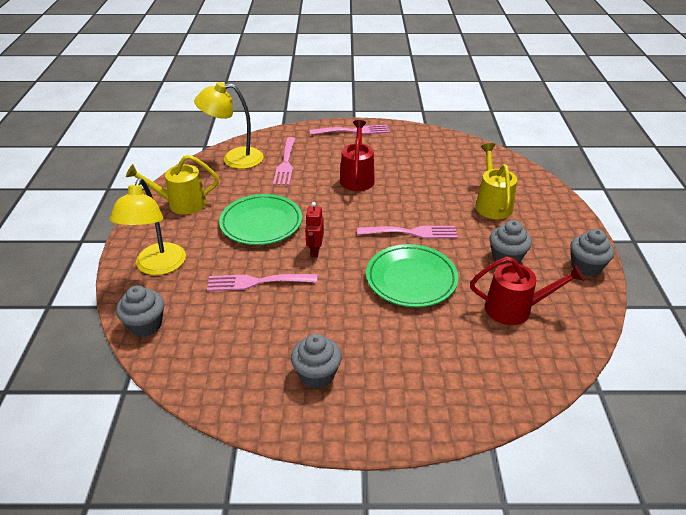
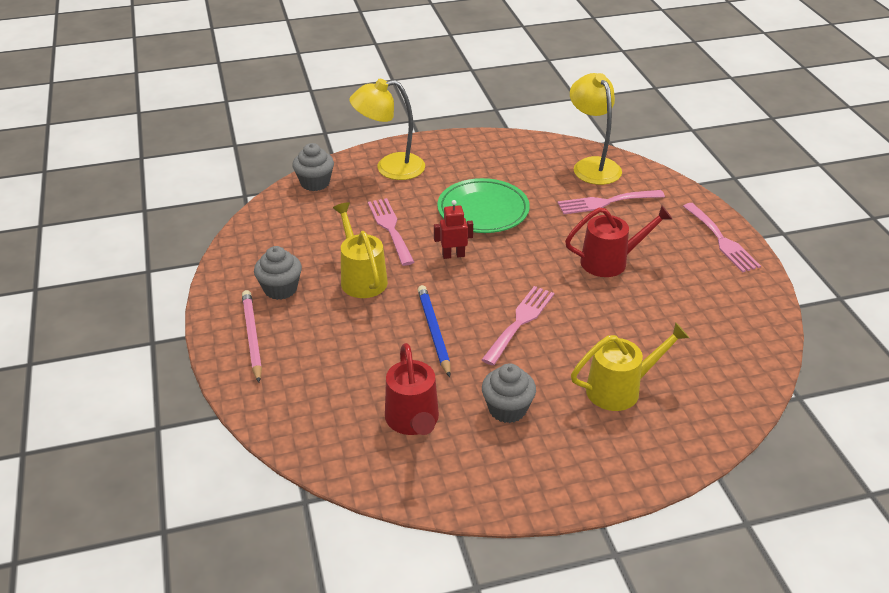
camera: 75 degrees right, 0 degrees up
yellow watering can [126,155,219,215] -> yellow watering can moved to [333,202,388,298]
pink fork [357,226,458,239] -> pink fork turned 135 degrees counterclockwise [481,286,554,365]
green plate [366,244,459,307] -> blue pencil [418,285,451,377]
grey cupcake [570,229,615,276] -> none
none -> pink pencil [242,290,262,382]

